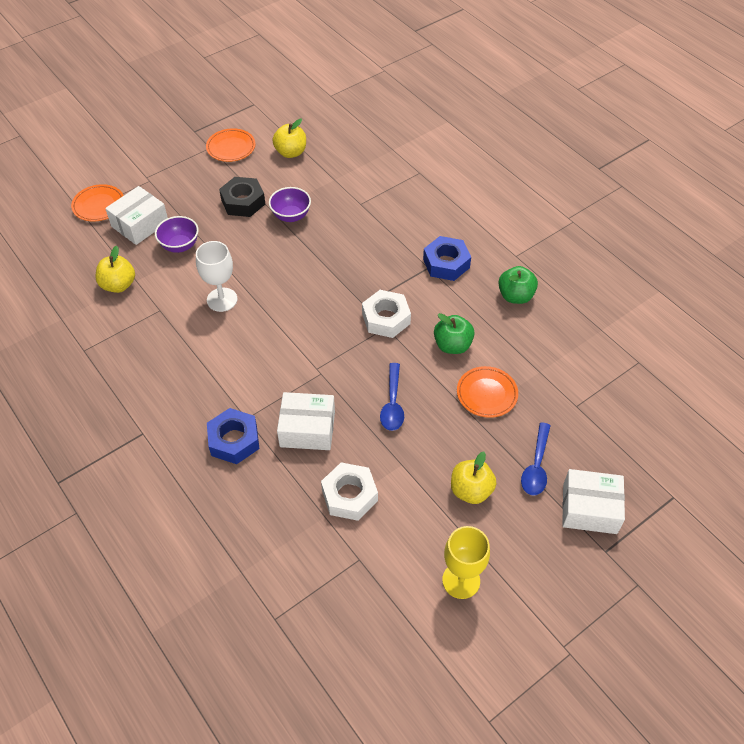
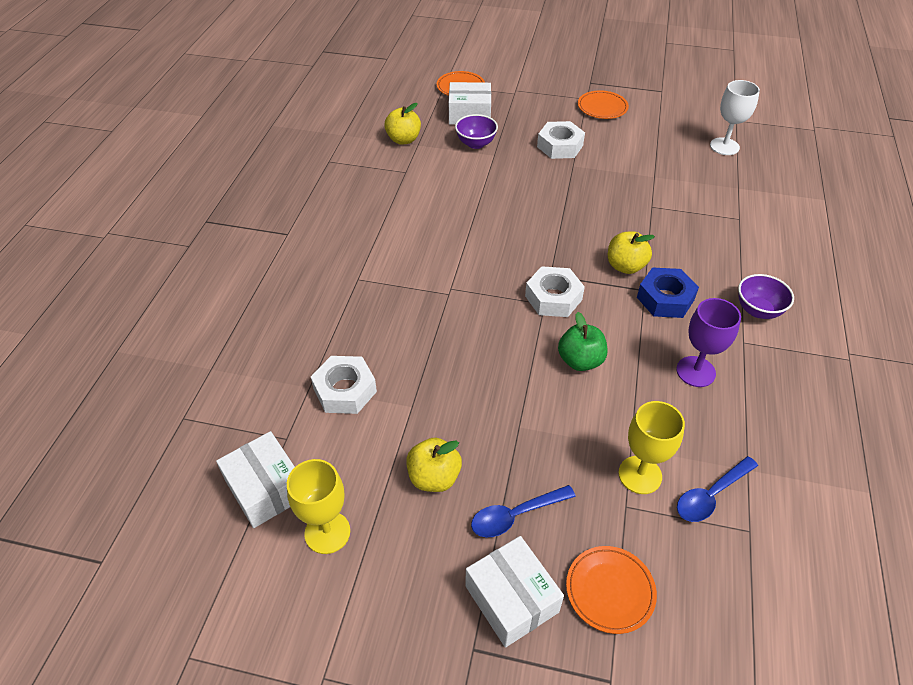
camera: 50 degrees right, 5 degrees down
white goblet [196,241,237,312] -> white goblet moved to [710,80,760,155]
blue nut [207,408,259,464] -> none
black nut [219,177,265,217] -> white nut [537,121,585,159]
purple bowl [269,187,311,222] -> purple bowl moved to [738,274,794,319]
yellow apple [272,119,306,158] -> yellow apple moved to [608,231,655,274]
white box [277,392,335,450] -> white box moved to [216,431,295,528]
blue spoon [380,363,404,431] -> blue spoon moved to [677,456,758,522]
orange plate [457,366,518,418] -> orange plate moved to [566,546,657,634]
green apple [498,266,538,304] -> purple goblet [676,298,741,387]
none -> yellow goblet [618,401,685,494]

